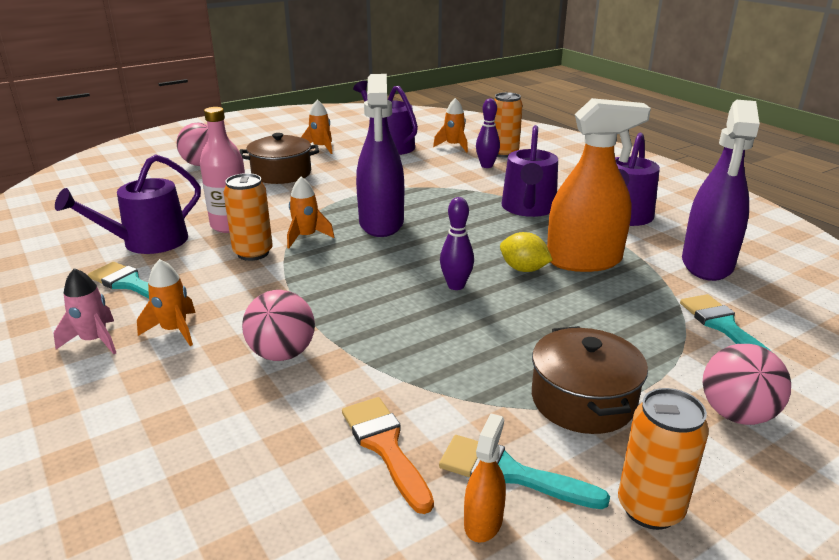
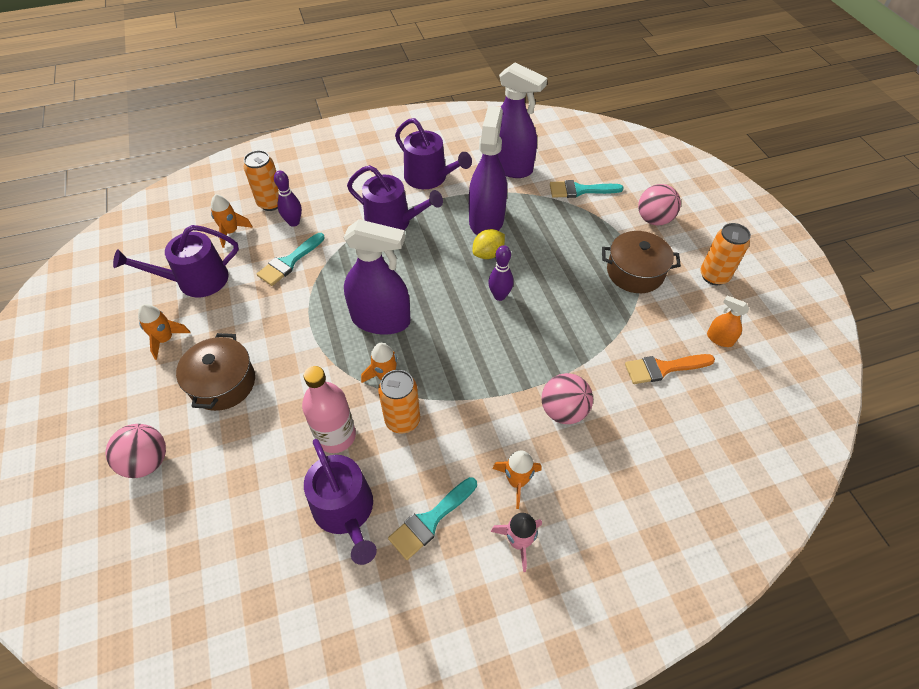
camera: 75 degrees left, 25 degrees up
turquoise brush [439,435,610,509] -> turquoise brush moved to [257,233,325,286]
orange spray bottle [547,98,651,272] -> purple spray bottle [469,106,507,235]

